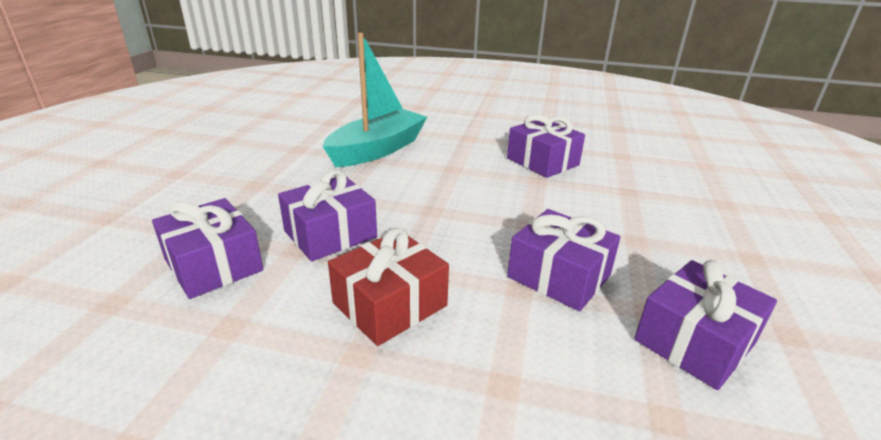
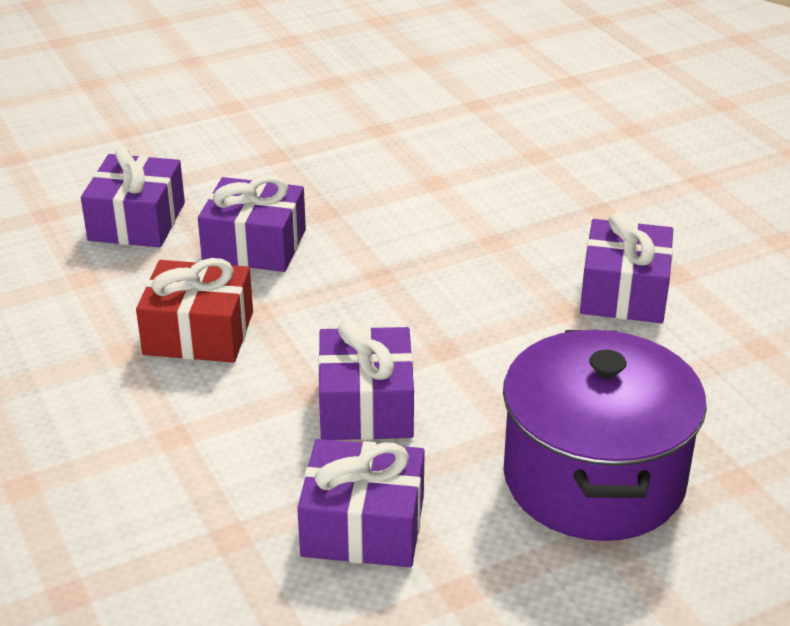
camera: 50 degrees right, 5 degrees up
turquoise boat [323,33,427,167] -> none
none -> purple pot [503,330,707,541]

